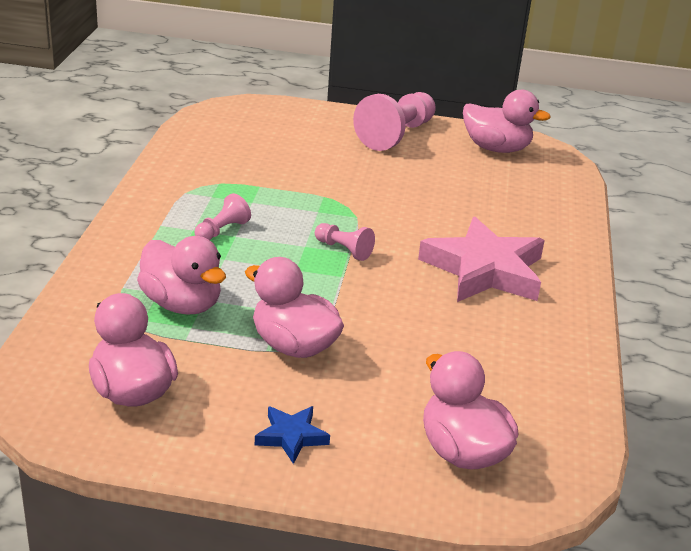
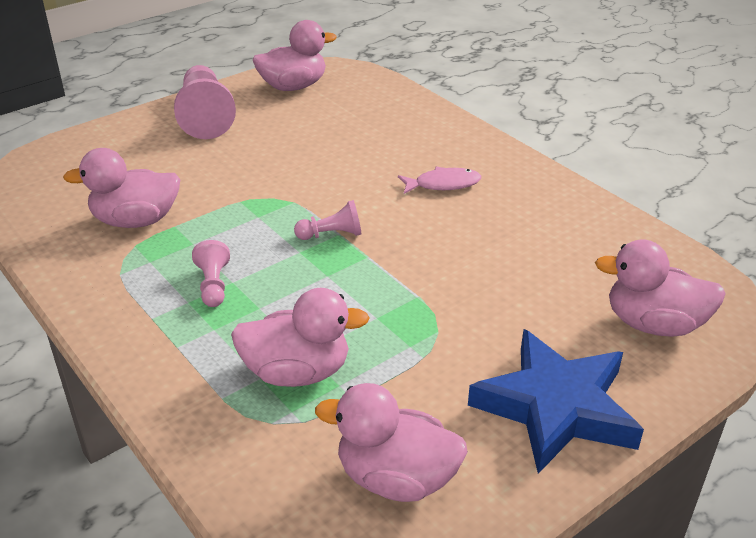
camera: 45 degrees left, 5 degrees up
pink duck [245,257,344,358] -> pink duck moved to [63,148,180,228]
blue star [255,406,330,464] -> blue star [468,329,644,474], size x2.17
pink star [418,217,545,302] -> pink fish [398,167,481,194]

